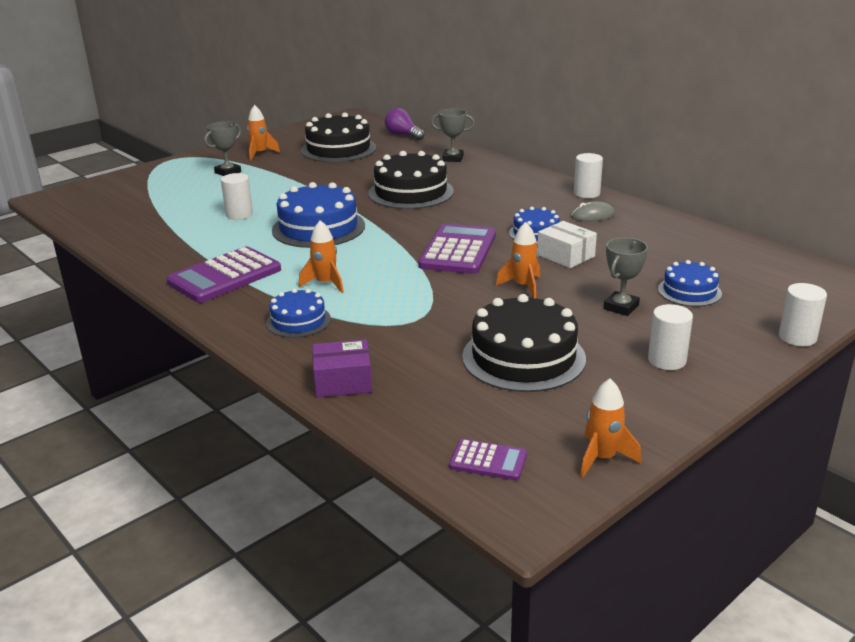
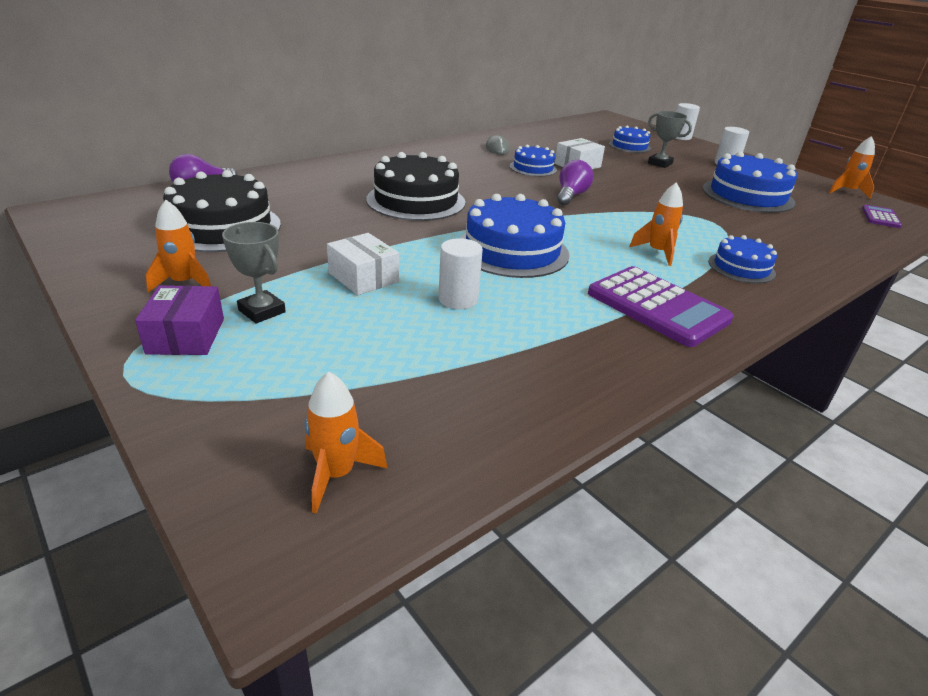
camera: 90 degrees left, 5 degrees up
purple box [312,339,372,398] -> purple box moved to [135,285,224,355]
purple calculator [418,223,496,274] -> purple light bulb [557,160,593,205]
grey trophy [431,109,475,162] -> none
black cake [462,294,586,392] -> blue cake [702,151,797,213]
orange rocket [496,222,540,299] -> orange rocket moved to [305,372,387,514]
white cylinder [574,153,603,198] -> none
none -> white box [327,233,399,295]

